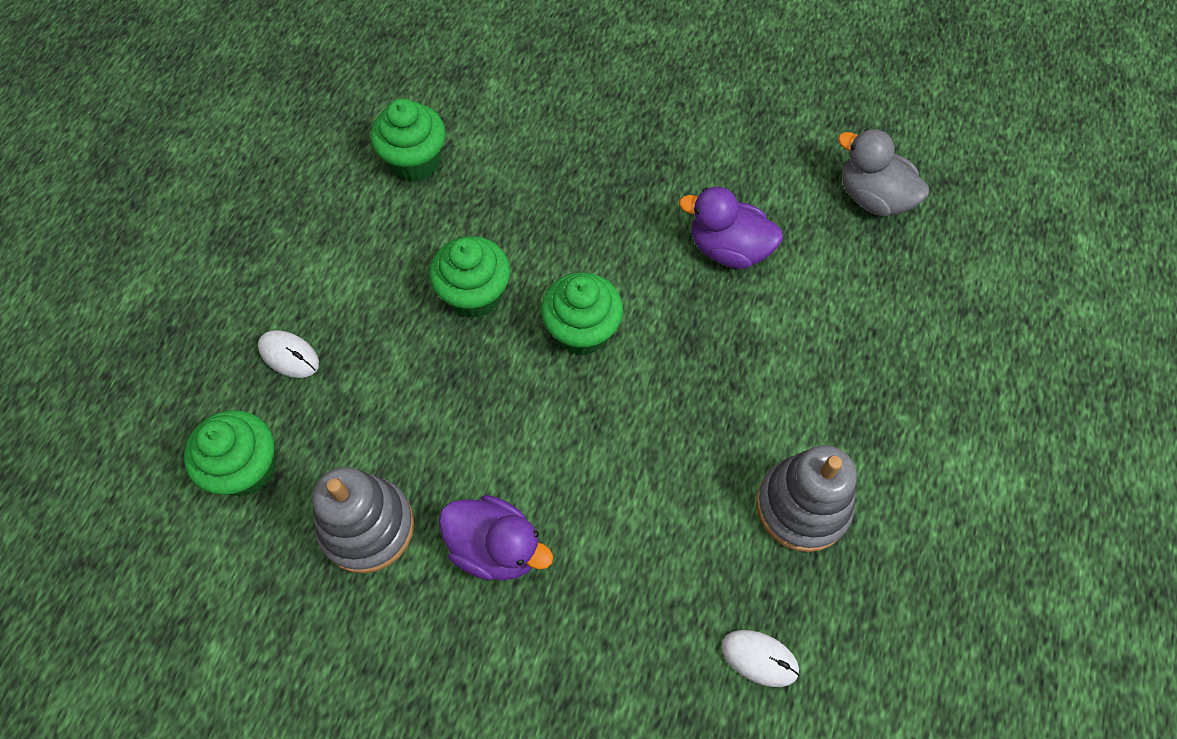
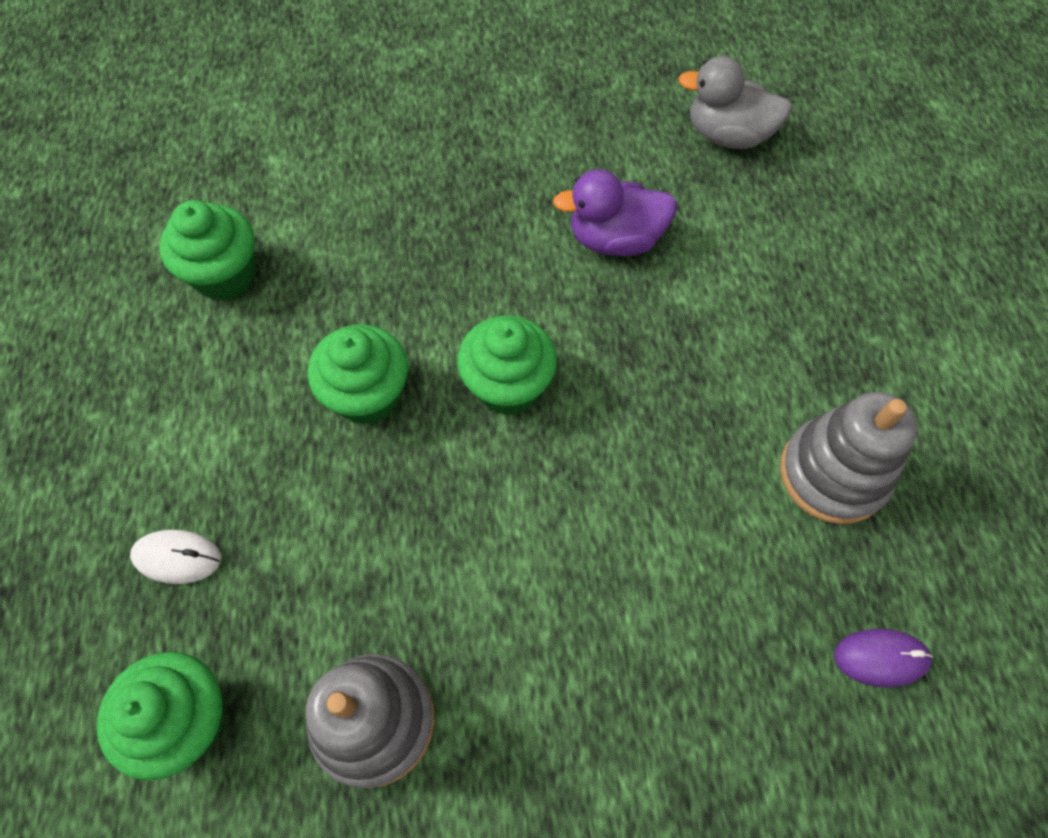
camera: 25 degrees left, 0 degrees up
purple duck [439,495,553,580] -> none
white mouse [721,630,800,687] -> purple mouse [834,629,933,688]

